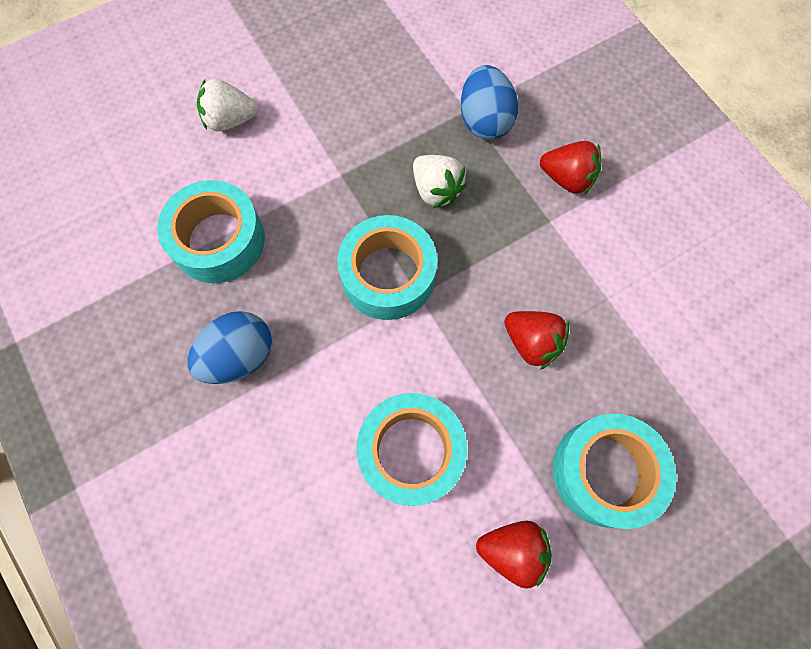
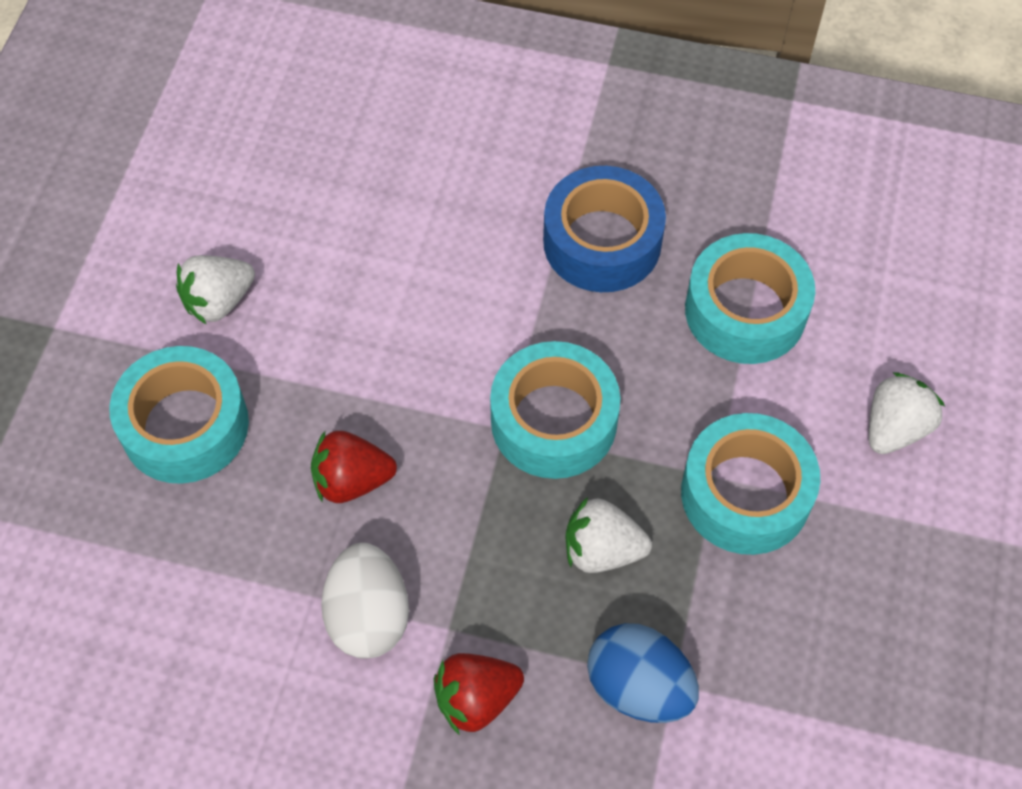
camera: 135 degrees right, 10 degrees down
blue egg [187,311,272,384] -> blue tape [543,166,666,292]
turquoise tape [357,393,467,506] -> turquoise tape moved to [681,413,820,555]
red strawberry [476,521,552,589] -> white strawberry [176,255,255,325]
none -> white egg [321,543,409,659]

